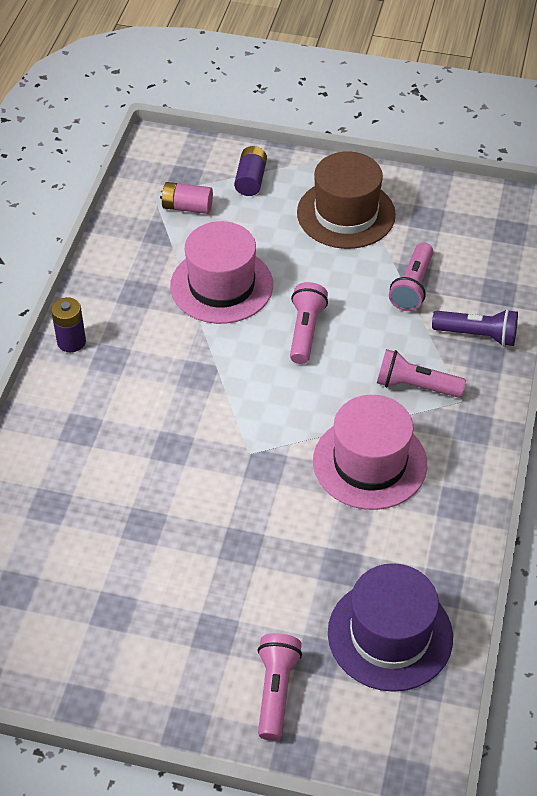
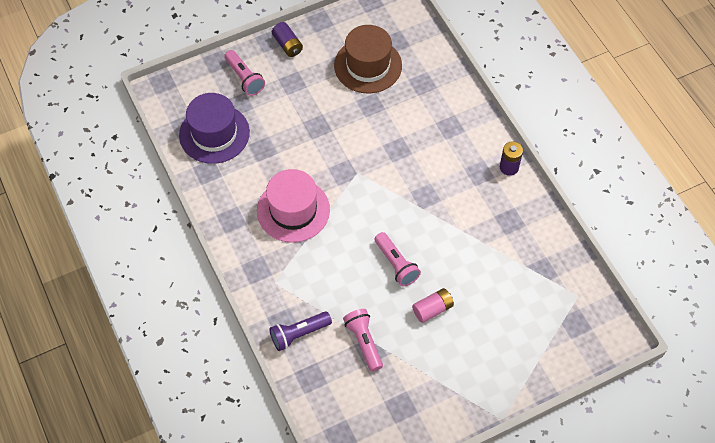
camera: 140 degrees right, 10 degrees up
pink battery [160,182,213,214] -> pink battery moved to [412,288,454,323]
pink hat [170,221,273,324] -> none
purple battery [234,146,267,196] -> purple battery moved to [272,22,303,57]
brown hat [297,151,396,249] -> brown hat moved to [334,25,402,93]
pink flashlight [377,349,466,398] -> none

